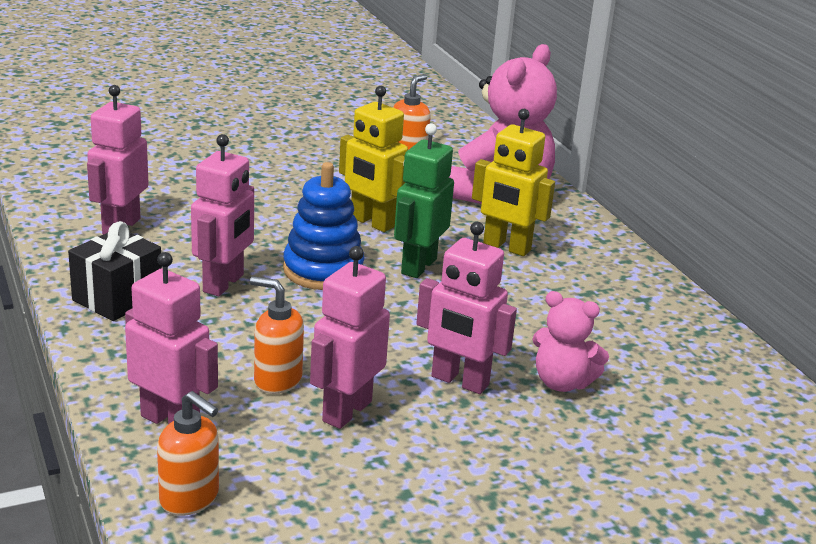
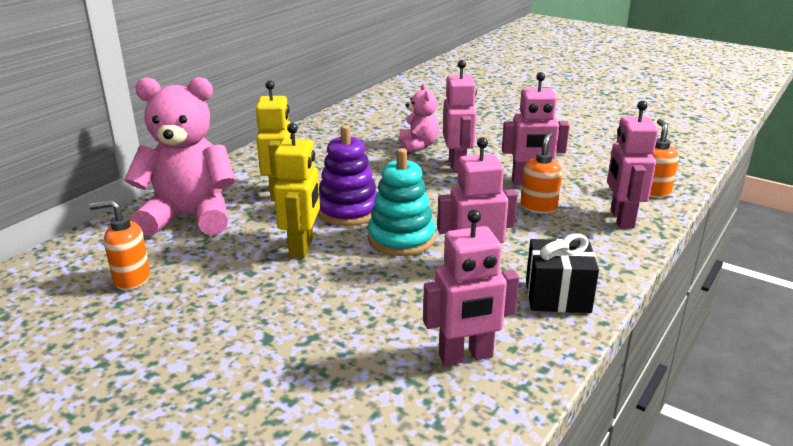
camera: 120 degrees left, 0 degrees up
orange soap dispenser [250,276,304,394] -> orange soap dispenser turned 150 degrees counterclockwise [520,132,562,214]
blue stacking toy [283,162,365,290] -> turquoise stacking toy [368,148,435,256]
green robot [394,123,454,278] -> purple stacking toy [318,125,377,226]

